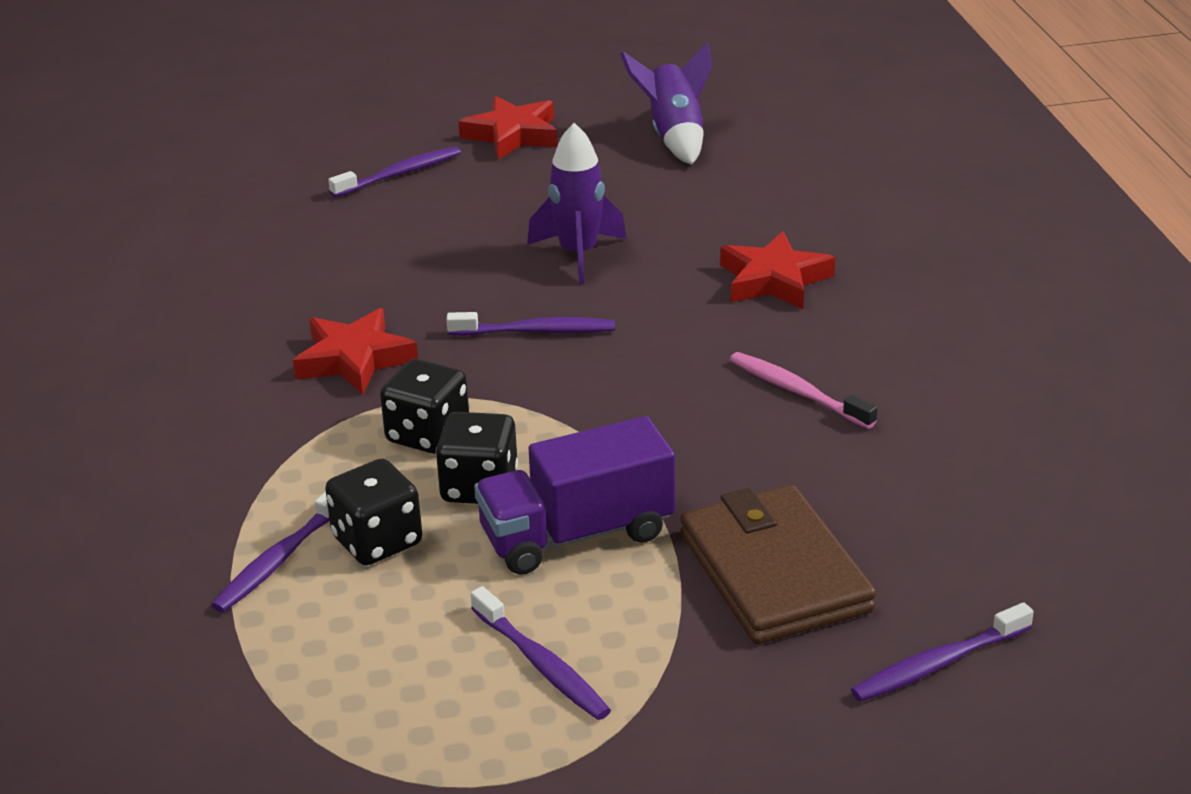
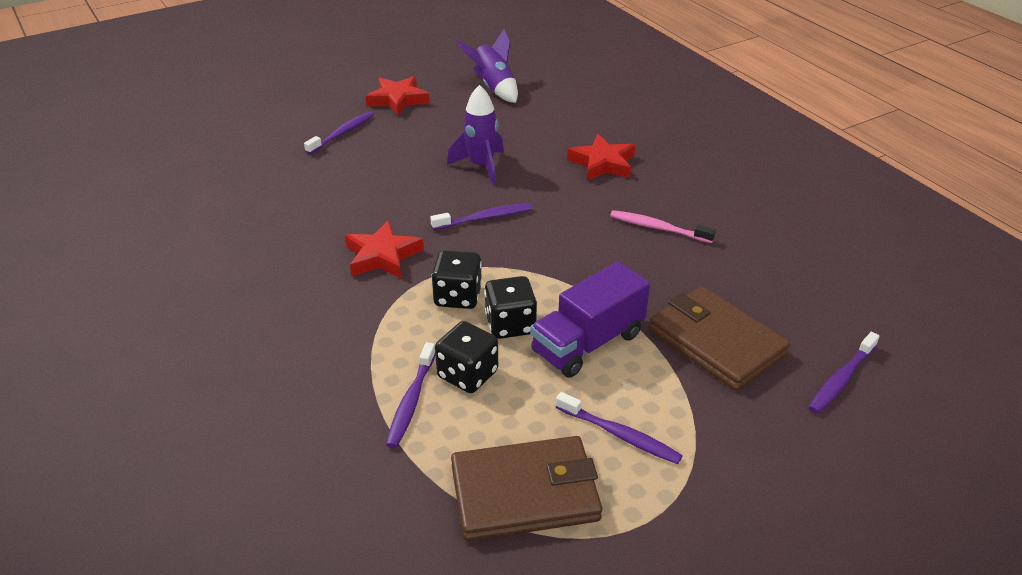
camera: 20 degrees left, 5 degrees up
none -> brown wallet [451,436,602,541]

